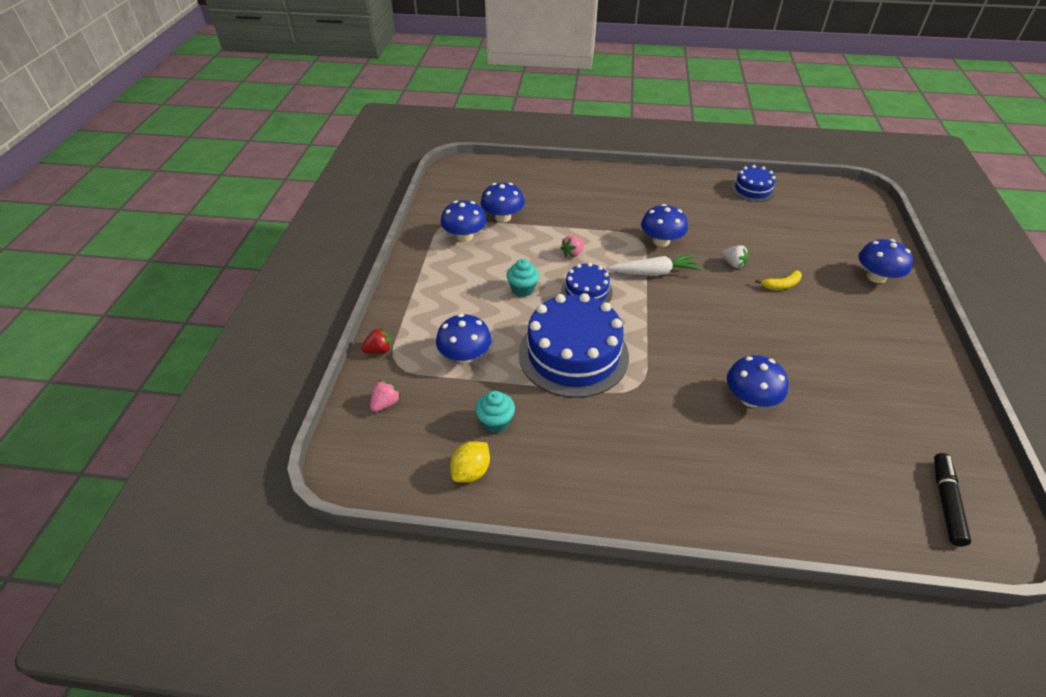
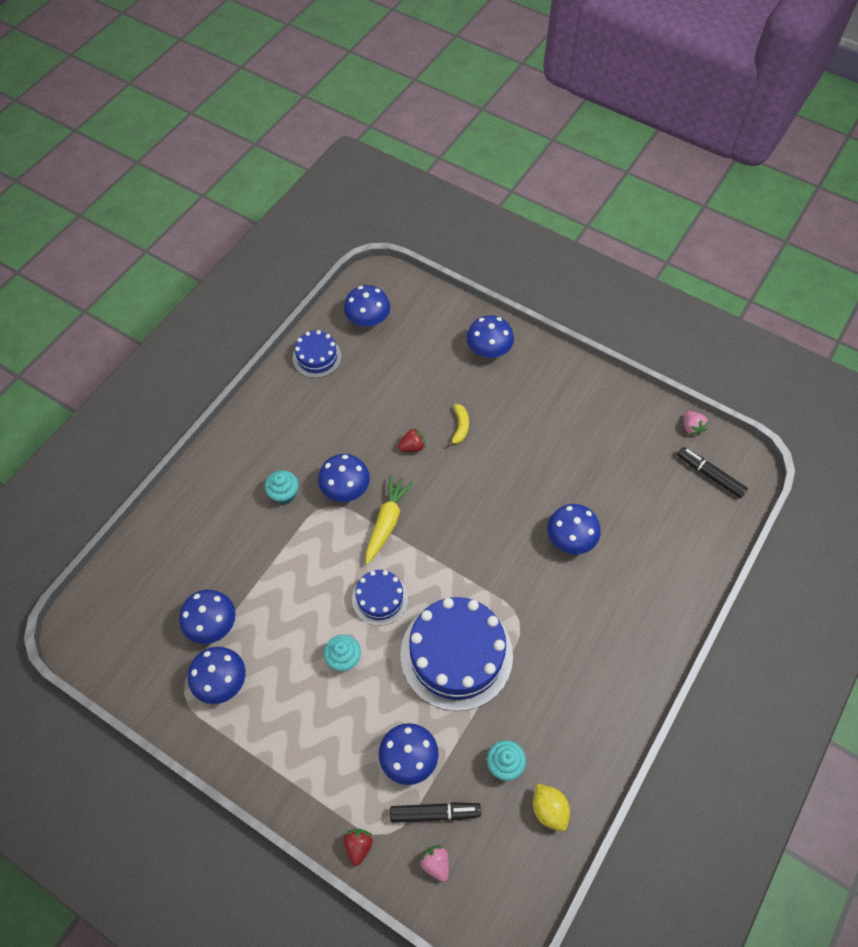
camera: 65 degrees left, 15 degrees up
pink strawberry [560,236,584,258] -> pink strawberry moved to [684,411,709,436]
white carrot [607,254,701,276] -> yellow carrot [366,475,414,565]
white strawberry [722,245,749,268] -> red strawberry [398,428,426,452]
none -> turquoise cupcake [265,470,299,504]
none -> blue mushroom [344,285,390,326]
none -> black marker [390,802,481,823]

